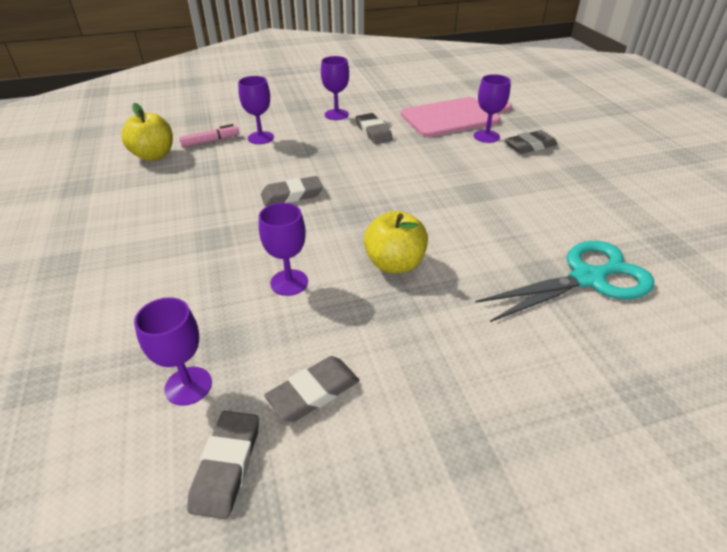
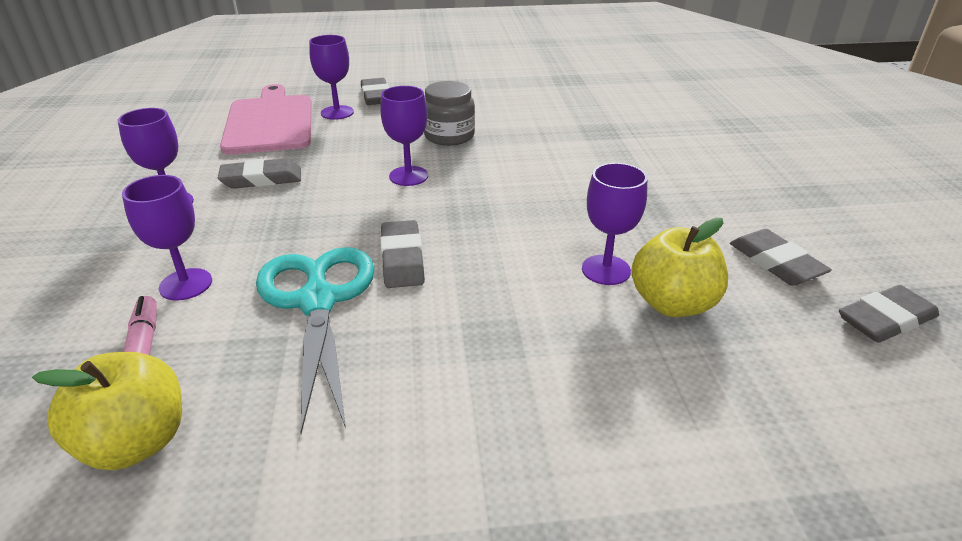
camera: 80 degrees left, 5 degrees down
purple goblet [134,297,212,406] -> purple goblet moved to [380,86,428,186]
grey eraser [187,411,259,519] -> grey eraser turned 45 degrees counterclockwise [839,285,939,343]
yellow apple [364,211,428,273] -> yellow apple moved to [631,218,728,317]
turquoise scissors [475,241,654,322] -> turquoise scissors moved to [256,247,375,433]
none -> grey jar [424,81,475,146]

